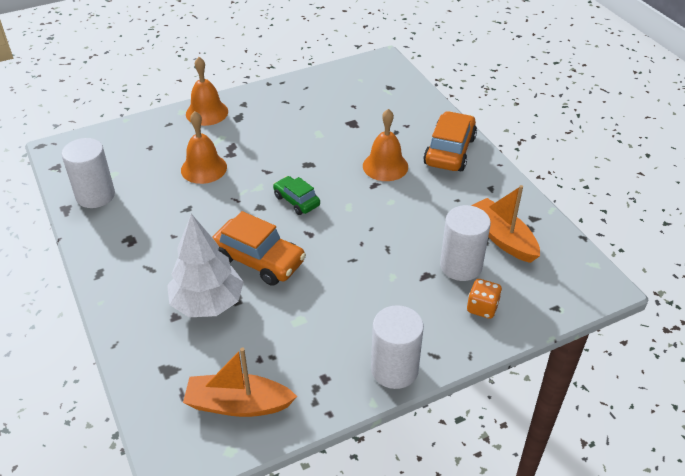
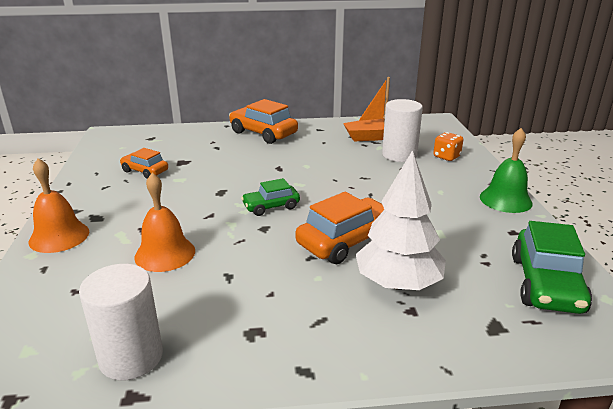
camera: 70 degrees left, 15 degrees down
orange boat [183,347,297,417] -> green car [512,221,592,314]
orange bell [363,109,408,181] -> none
white cylinder [371,305,424,389] -> green bell [480,128,533,213]
none -> orange car [120,148,168,179]

